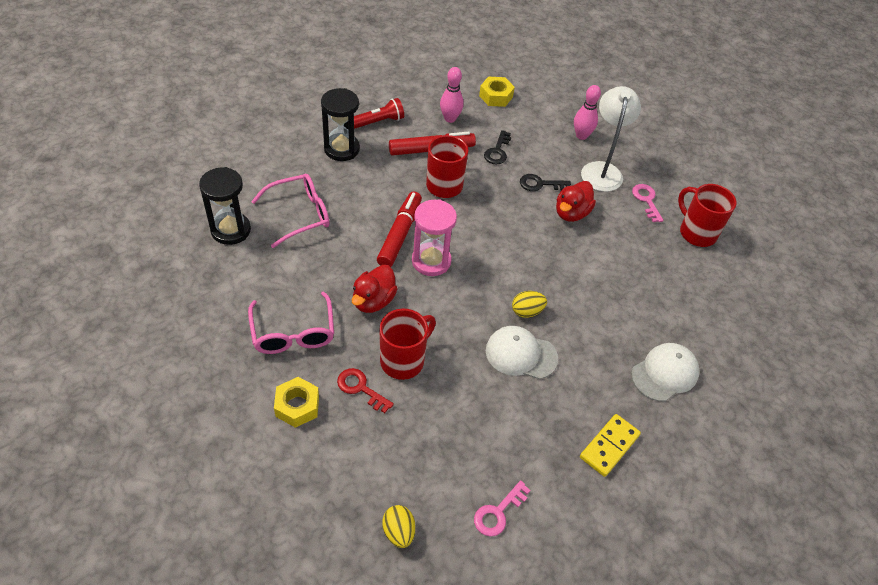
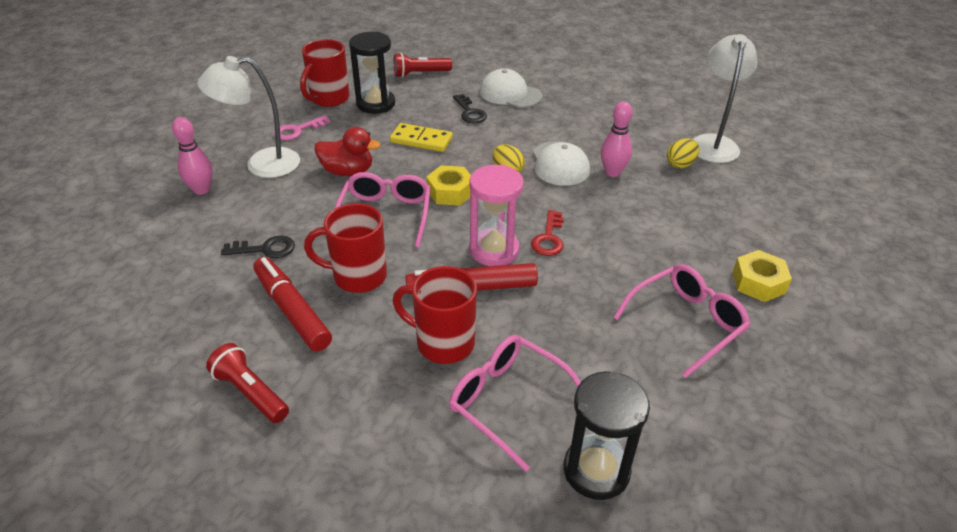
camera: 110 degrees left, 10 degrees down
black hourglass [321,88,360,161] -> black hourglass moved to [349,32,395,114]
red key [337,368,394,413] -> red key moved to [531,210,564,256]
red duck [352,265,398,313] -> none
red mug [380,309,436,380] -> red mug moved to [393,266,477,364]
yellow egg [382,505,416,548] -> yellow egg moved to [667,138,699,168]
pink bowling pin [440,67,464,123] -> pink bowling pin moved to [601,101,632,177]
pink key [474,480,530,537] -> white lamp [693,34,758,163]
yellow nut [479,77,515,107] -> yellow nut moved to [427,165,471,206]
black key [520,174,571,191] -> black key moved to [453,94,487,123]
yellow domino [580,414,641,477] -> yellow domino moved to [390,123,453,152]
none -> pink glasses [335,172,431,248]
none -> red flashlight [394,53,452,78]

